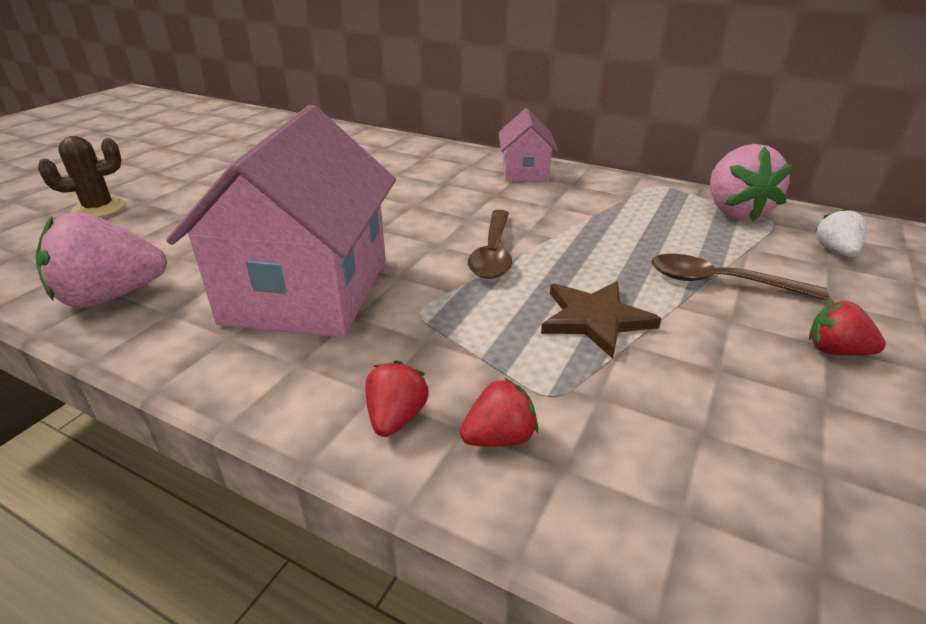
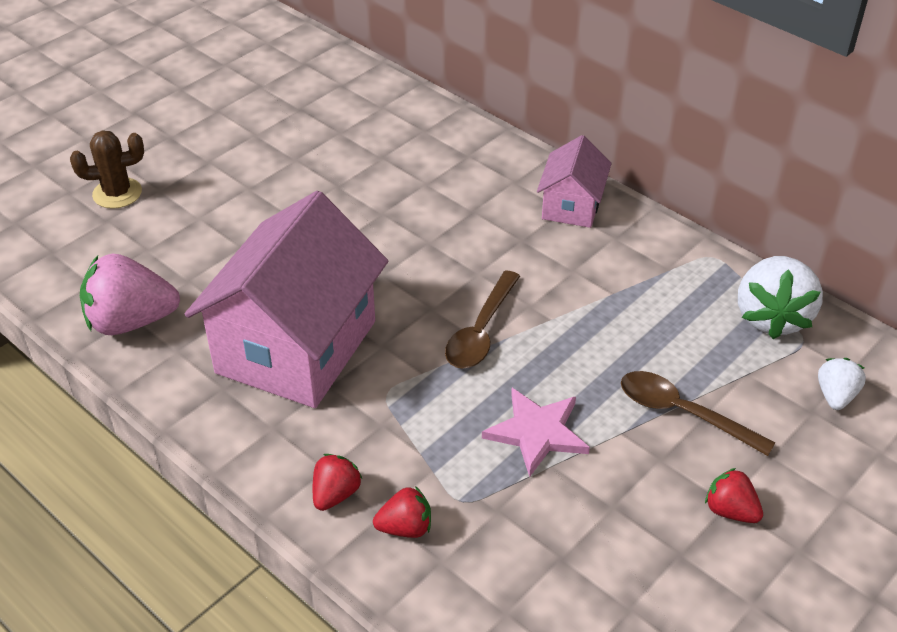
camera: 15 degrees right, 10 degrees up
brown star [541,281,662,359] -> pink star [482,388,590,477]
pink strawberry [710,144,793,222] -> white strawberry [738,256,823,339]

